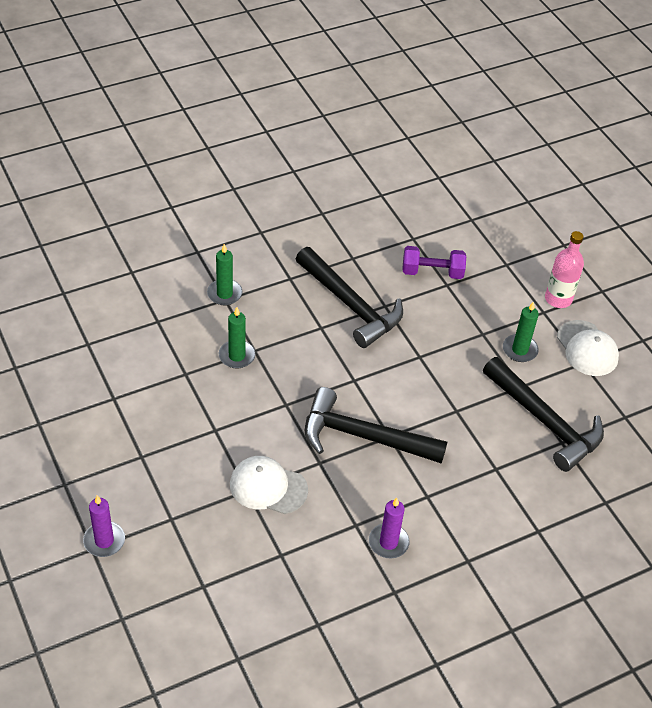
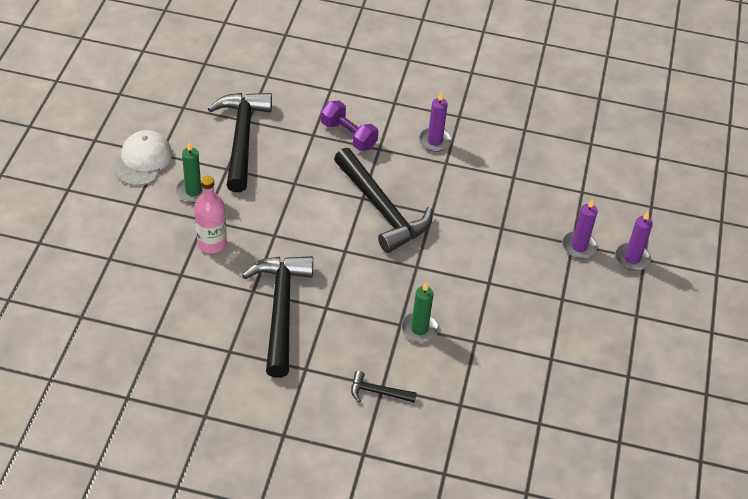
camera: 140 degrees left, 0 degrees up
green candle [207,244,242,305] -> black hammer [351,371,417,402]
white cap [230,456,308,514] -> none
purple dumbbell [402,246,466,279] -> purple dumbbell moved to [321,101,378,151]
pink bottle [545,231,584,308] -> pink bottle moved to [194,176,227,254]
none -> purple candle [562,199,598,259]

